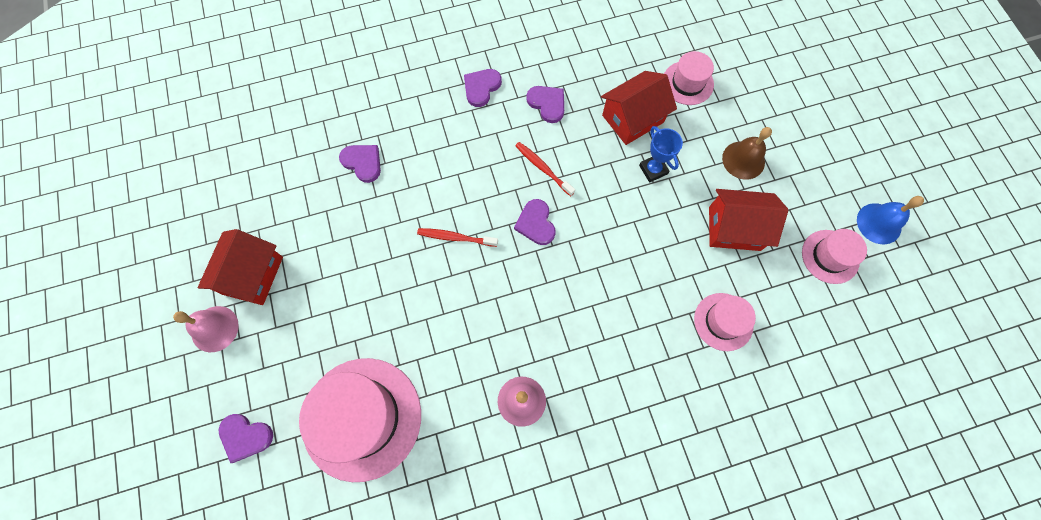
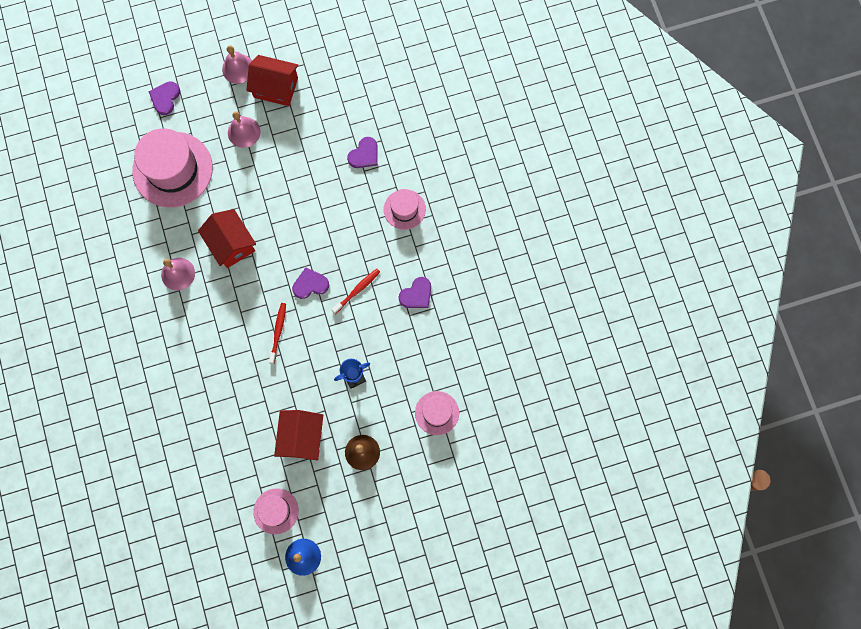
camera: 90 degrees right, 5 degrees up
red toothbrush [417,228,498,247] -> red toothbrush moved to [269,303,286,364]
purple heart [464,69,502,107] -> none
red house [601,71,677,145] -> red house moved to [198,209,256,268]
pink hat [694,293,756,351] -> pink hat moved to [384,189,426,230]
none -> pink bell [228,111,260,148]

